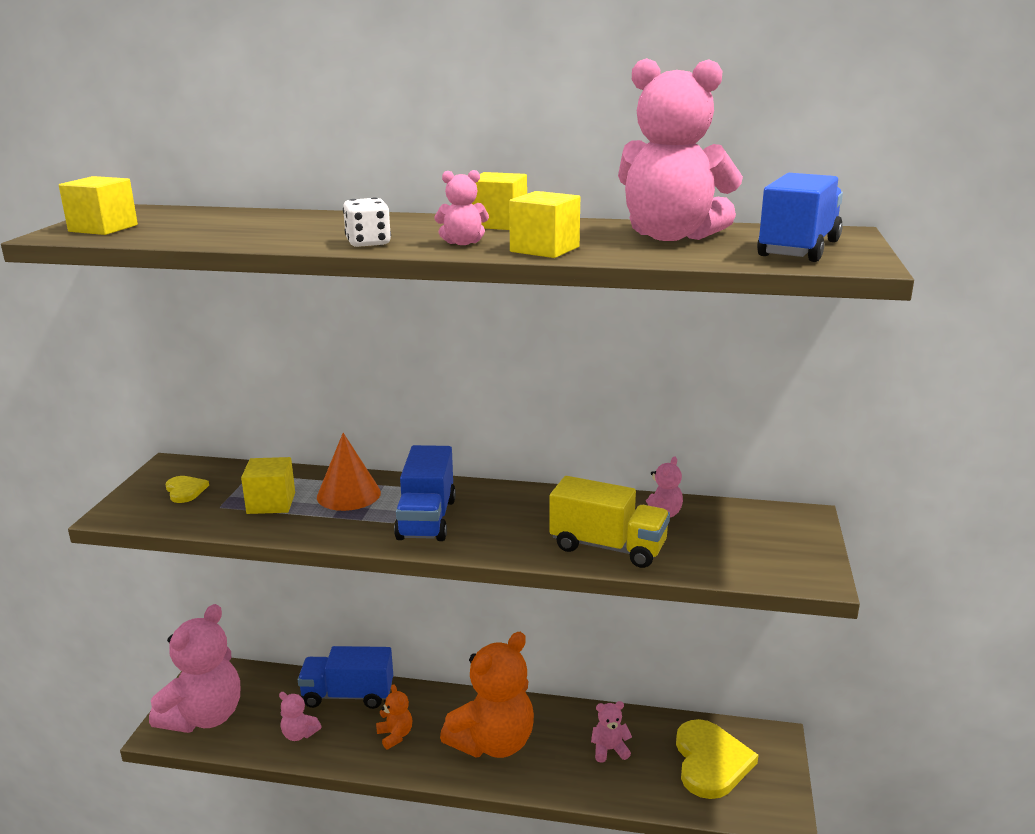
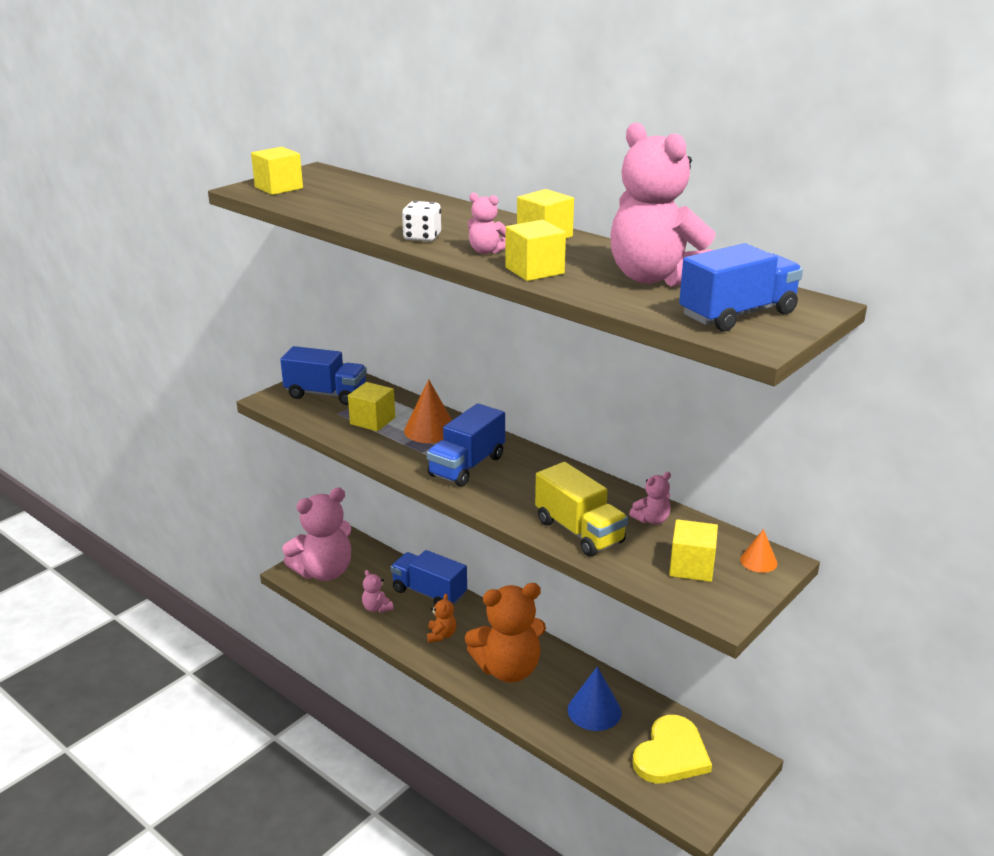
camera: 30 degrees right, 5 degrees up
yellow heart [166,476,209,503] -> blue truck [280,346,367,405]
pink teddy bear [591,701,632,763] -> blue cone [568,666,622,731]
none -> yellow cube [669,519,718,582]
none -> orange cone [740,529,777,573]

